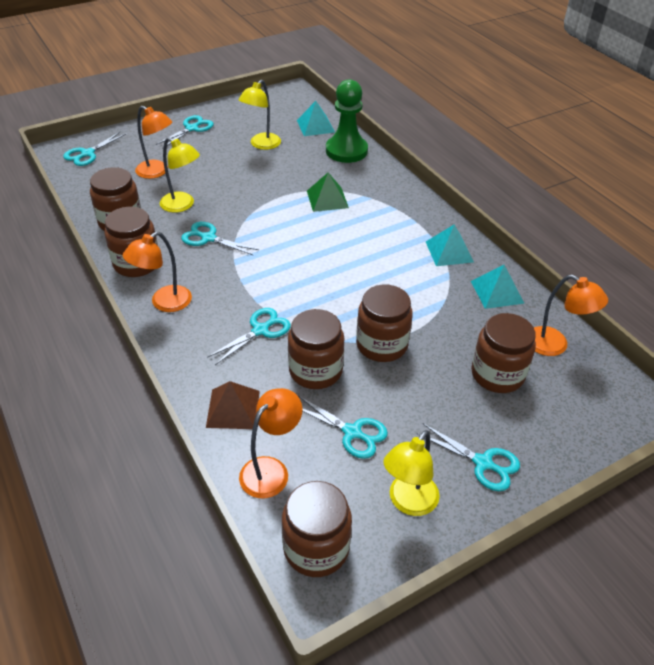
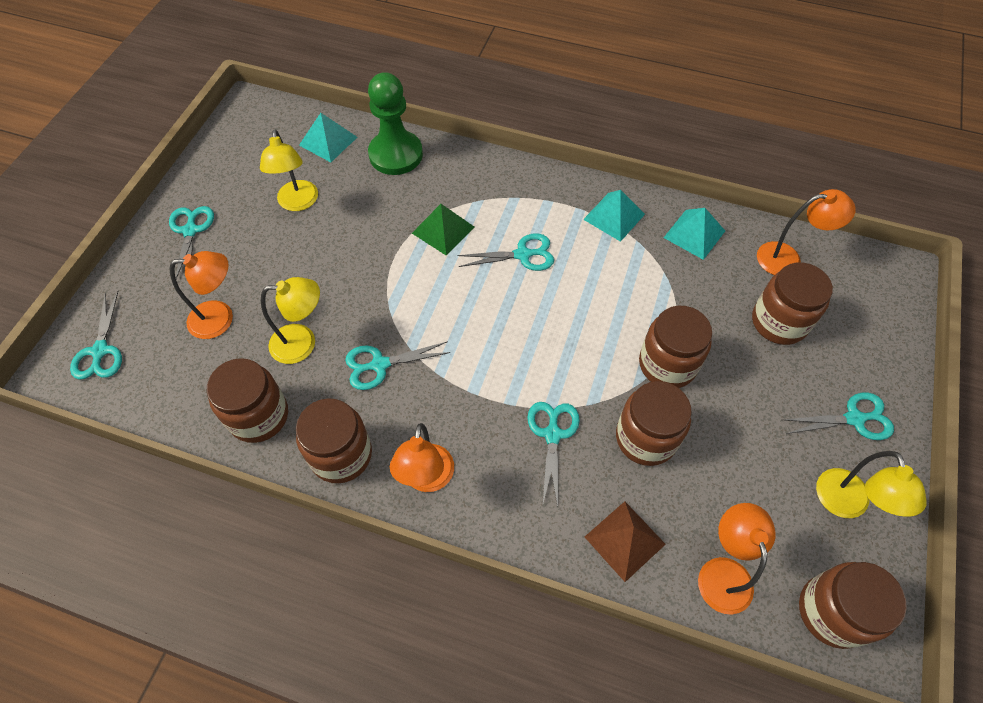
camera: 40 degrees left, 15 degrees up
turquoise scissors [299,396,388,459] -> turquoise scissors moved to [457,233,554,271]

